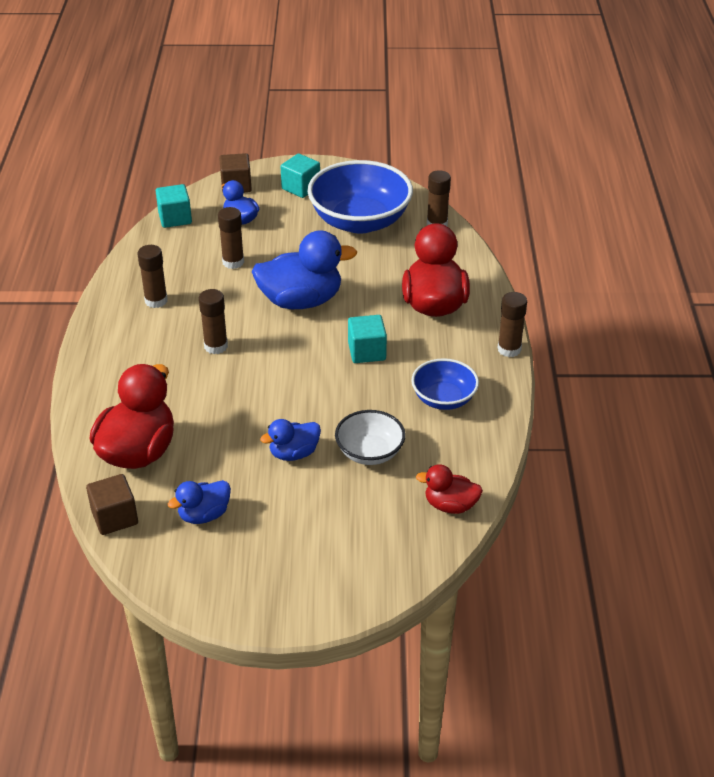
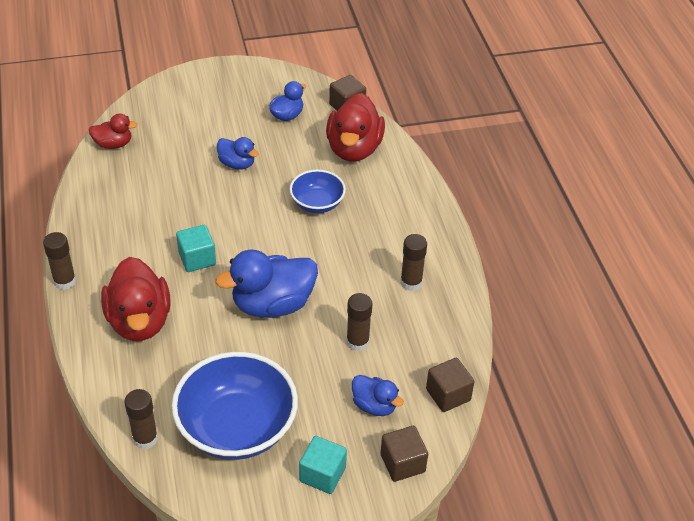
camera: 165 degrees right, 5 degrees up
turquoise cube [156,184,192,228] -> brown cube [426,358,475,412]
brown glue stick [199,289,228,354] -> none
blue duck [260,419,321,461] -> blue duck turned 75 degrees clockwise [217,137,259,170]
white bowl [335,410,406,465] -> none
blue bowl [411,358,479,410] -> blue bowl moved to [290,170,346,213]

